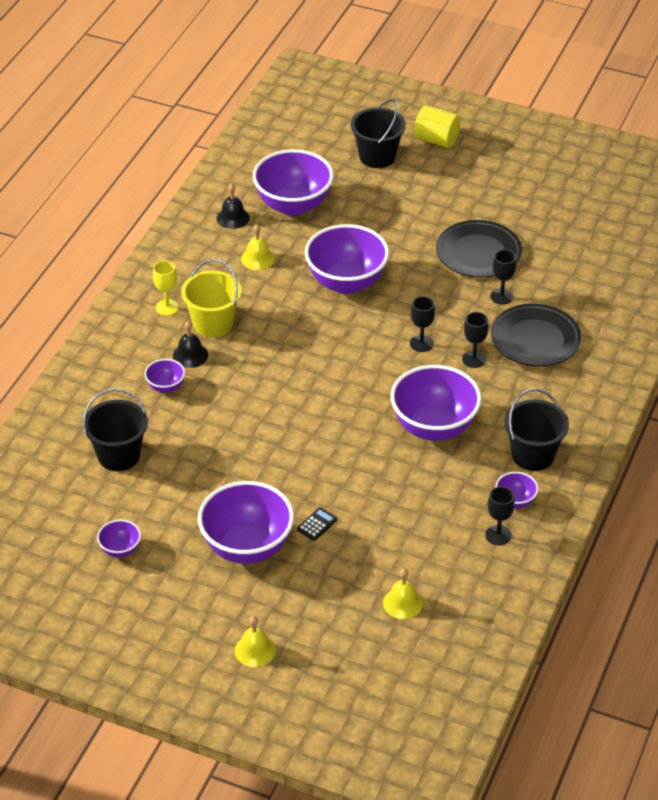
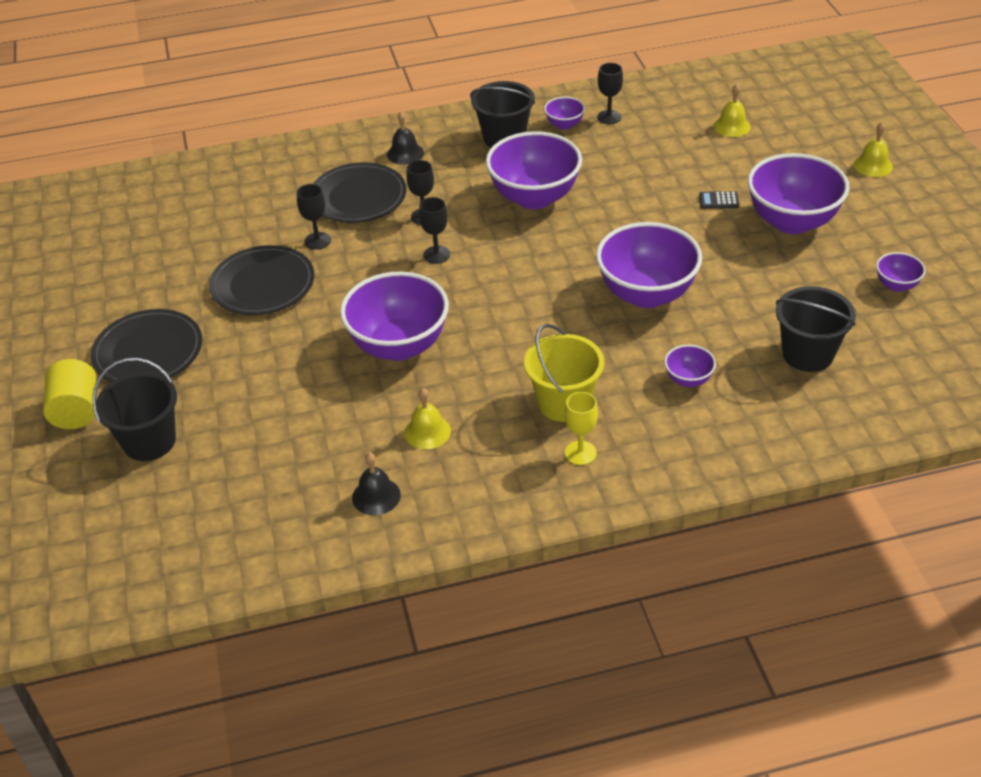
camera: 125 degrees left, 0 degrees up
black bell [173,321,208,368] -> black bell moved to [387,112,424,165]
purple bowl [252,149,334,216] -> purple bowl moved to [596,222,702,308]
none -> black plate [91,309,202,382]

